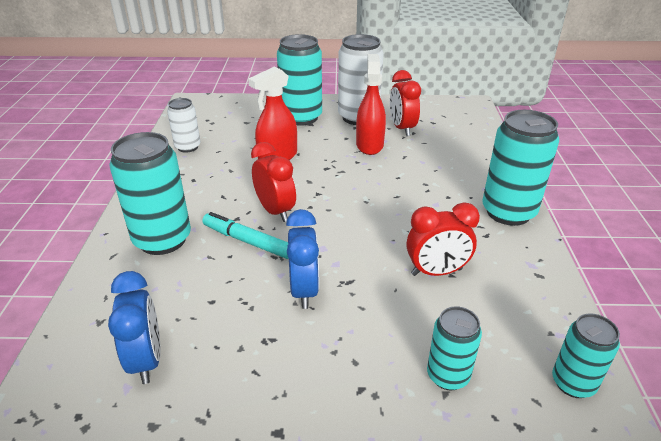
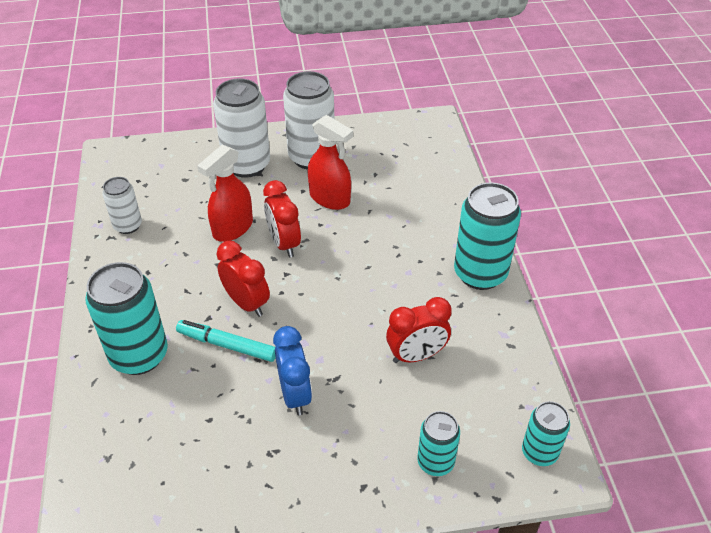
camera: 10 degrees left, 10 degrees up
blue clock [108,271,161,384] -> none
turquoise can [277,34,322,126] -> white can [213,78,270,178]
red spray bottle [356,54,386,155] -> red spray bottle turned 135 degrees clockwise [308,115,353,210]
red clock [390,70,421,136] -> red clock moved to [263,180,301,257]

